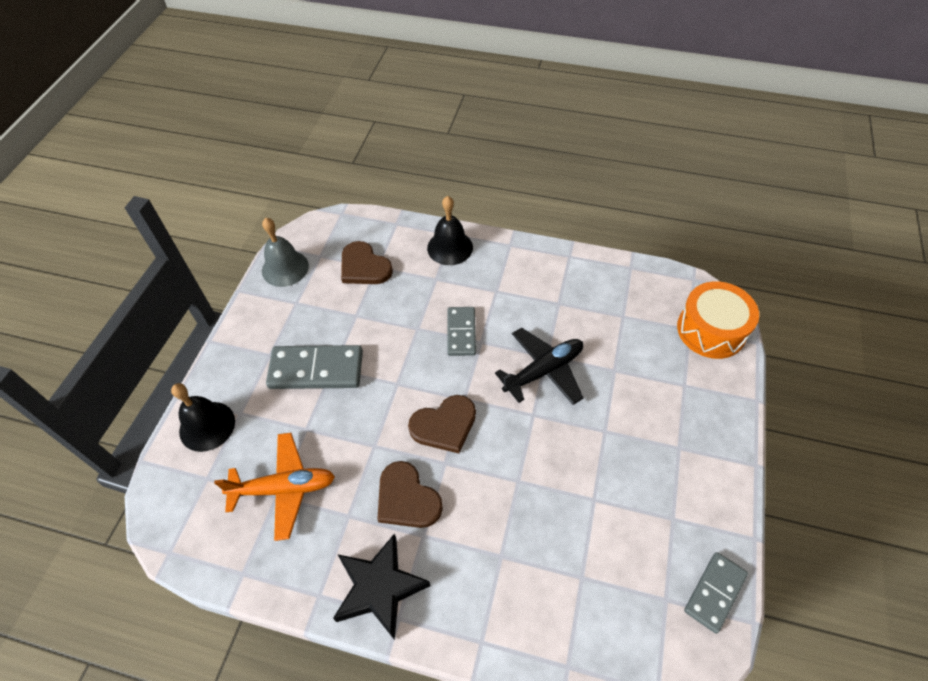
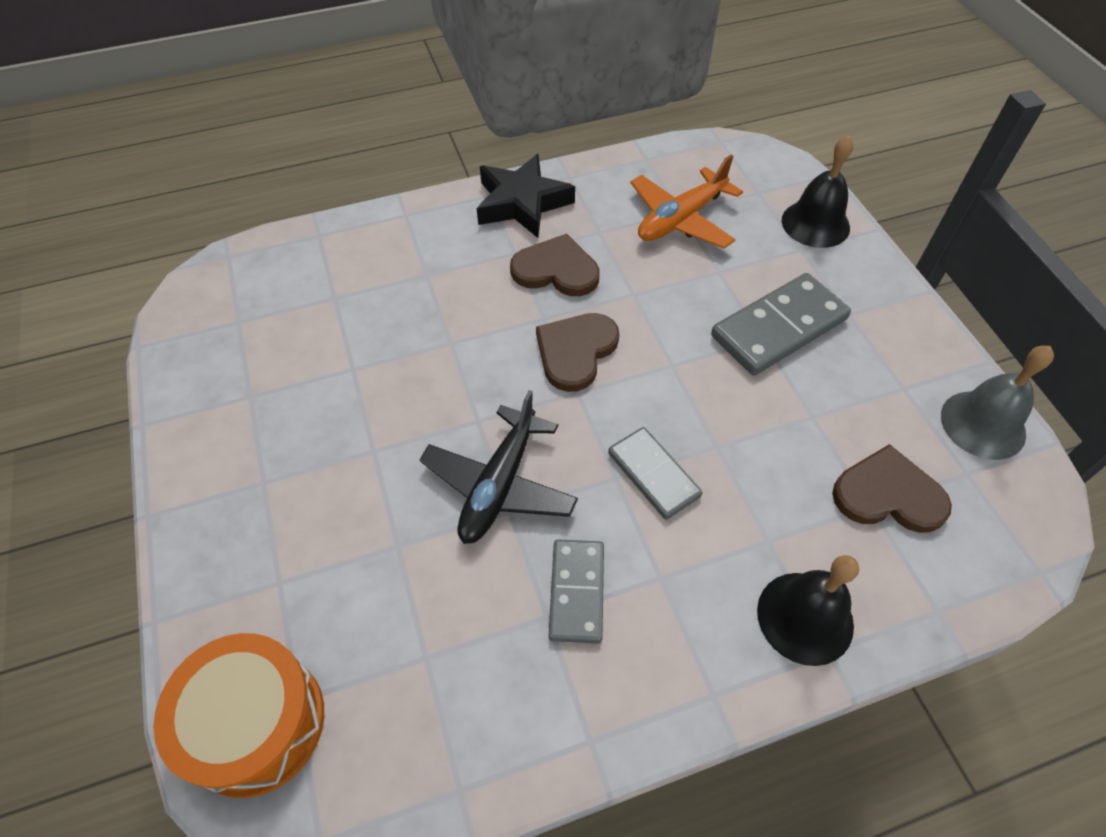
camera: 145 degrees right, 0 degrees up
grey domino [684,552,748,634] -> grey domino moved to [549,539,604,644]

